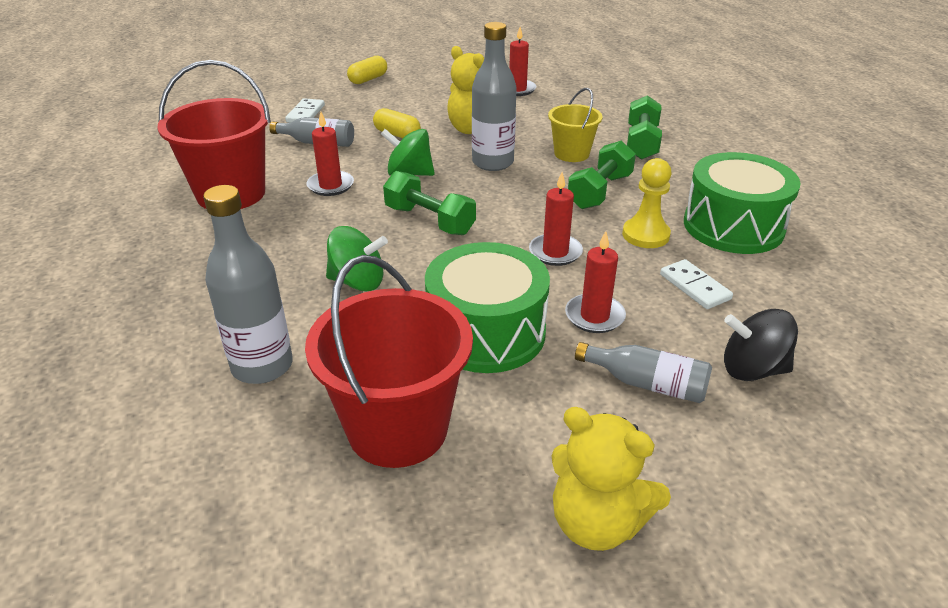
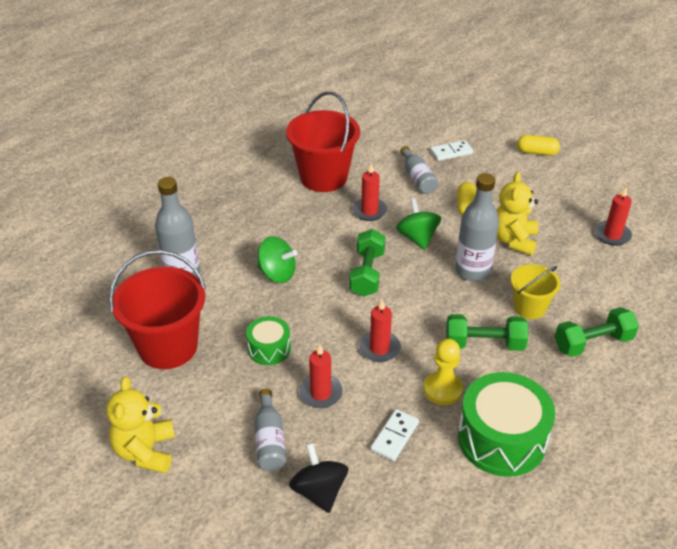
camera: 60 degrees right, 5 degrees up
green spinning top [326,226,388,291] -> green spinning top turned 45 degrees counterclockwise [257,236,297,283]
green drum [425,242,550,373] -> green drum [246,316,291,365], size x0.54

